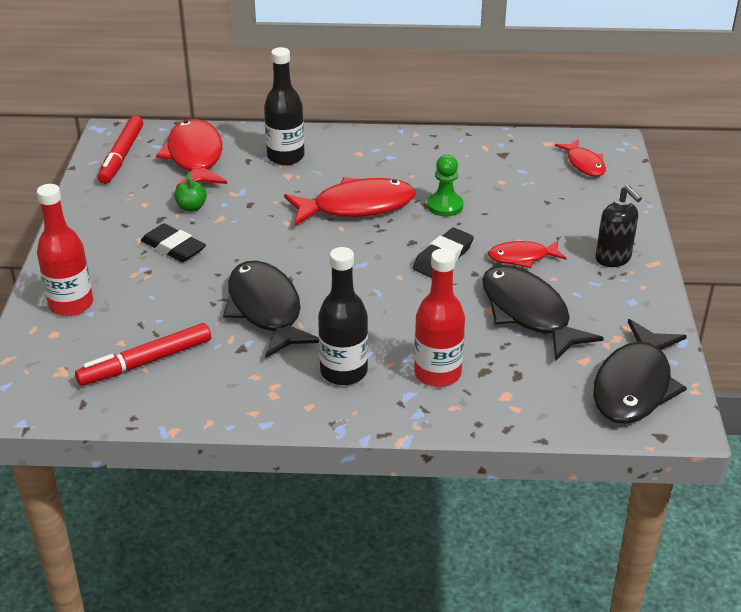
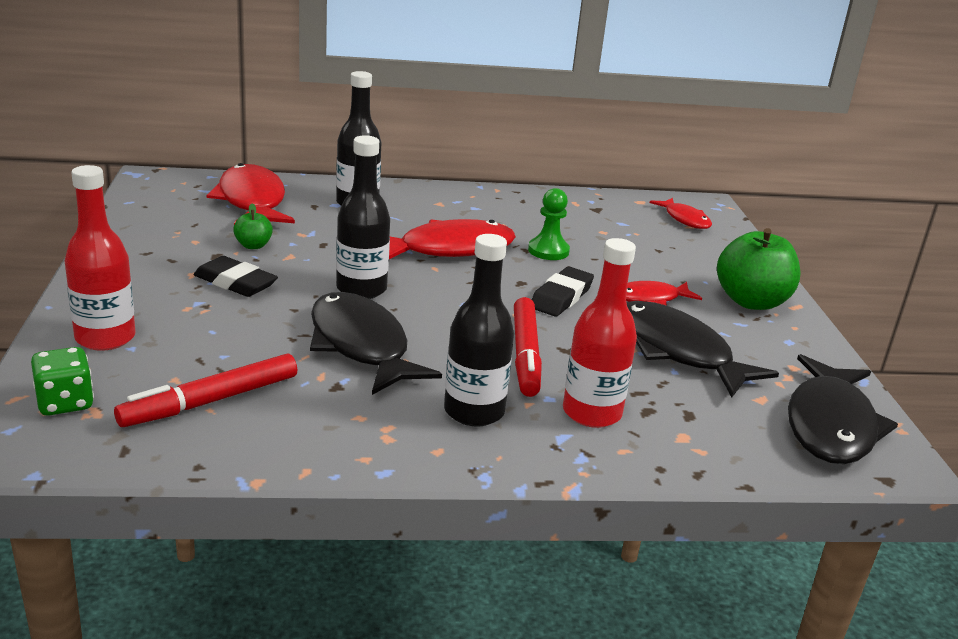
camera: 10 degrees left, 10 degrees down
red marker [98,116,143,184] -> red marker moved to [514,297,542,397]
black soap dispenser [596,185,642,267] -> green apple [717,228,801,310]
none -> green dice [31,347,94,416]
none -> black bottle [336,135,390,299]

